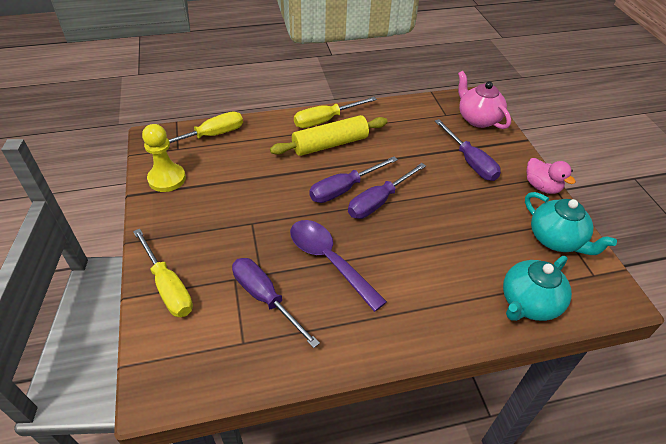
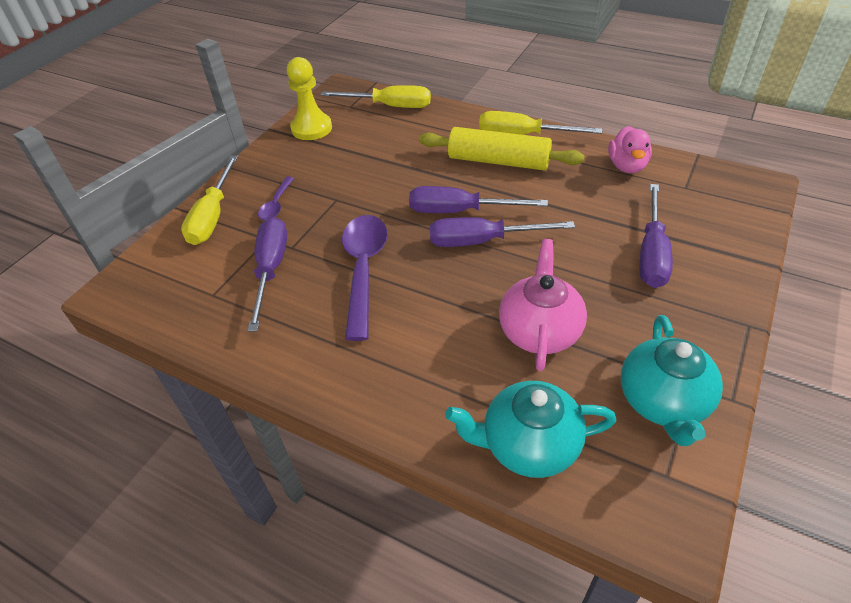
camera: 45 degrees right, 0 degrees up
pink teapot [458,71,511,129] -> pink teapot moved to [499,239,587,371]
pink duck [527,158,576,194] -> pink duck moved to [608,126,652,173]
none -> purple spoon [258,177,294,221]

